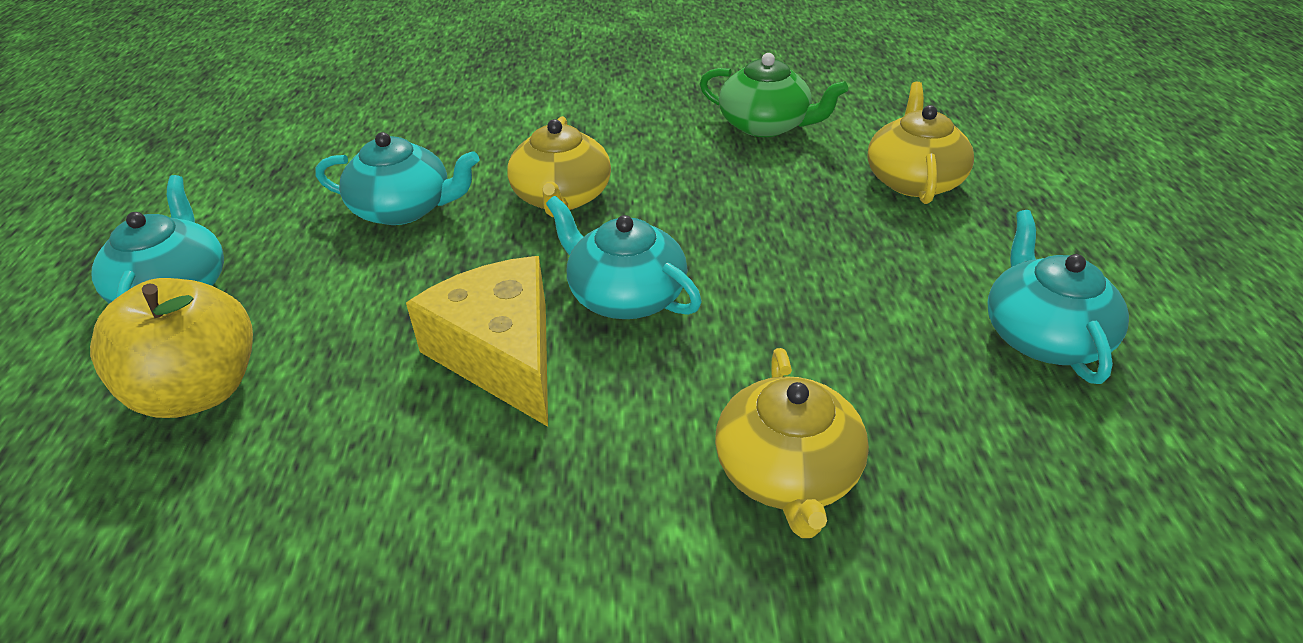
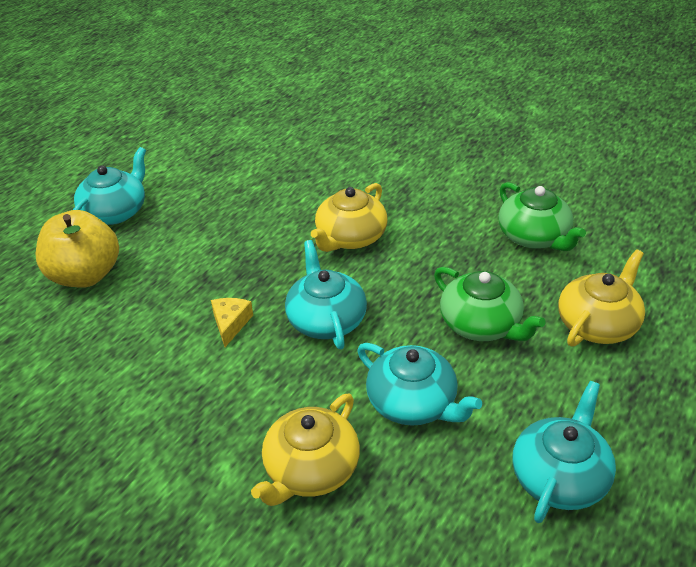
camera: 35 degrees right, 0 degrees up
turquoise teapot [315,132,479,225] -> turquoise teapot moved to [357,343,482,426]
yellow cheese [406,256,548,427] -> yellow cheese [211,298,253,347], size x0.46
none -> green teapot [434,267,546,341]

